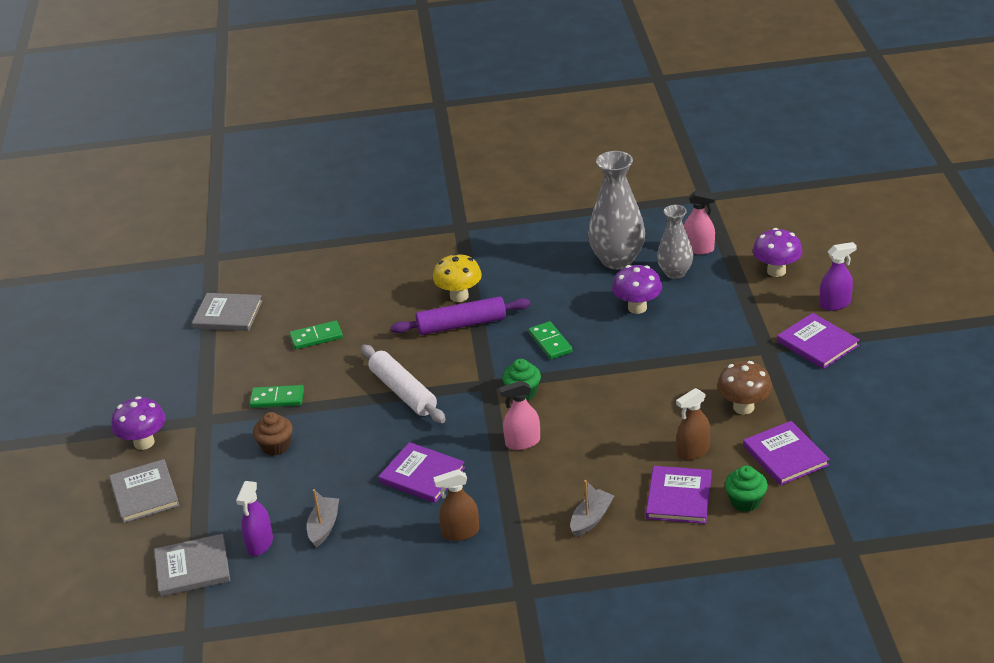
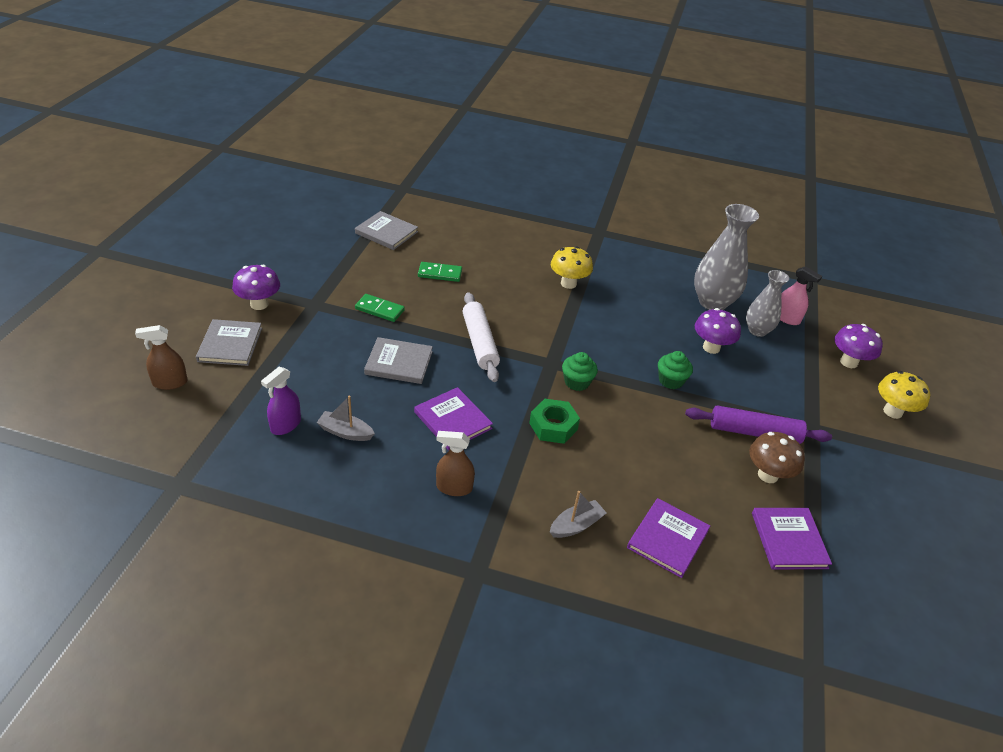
camera: 15 degrees right, 5 degrees up
grey book [154,534,230,597] -> grey book moved to [364,337,433,384]
brown cupcake [253,412,293,456] -> none
grey boat [307,489,339,547] -> grey boat turned 105 degrees counterclockwise [317,395,375,441]
purple rolling pin [390,296,531,335] -> purple rolling pin moved to [685,405,832,444]
pink spray bottle [499,380,540,450] -> green nut [529,399,580,444]
green domino [529,321,572,359] -> none
brown spray bottle [676,388,710,460] -> brown spray bottle moved to [135,325,188,390]
green cupcake [725,466,768,512] -> green cupcake moved to [658,351,693,389]
purple book [777,313,860,369] -> none
purple spray bottle [819,242,857,311] -> yellow mushroom [878,371,930,419]

